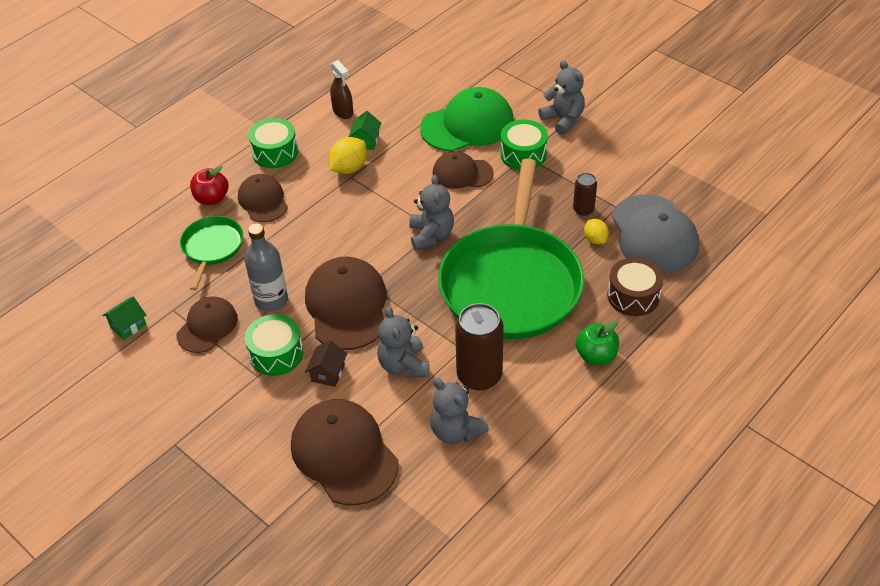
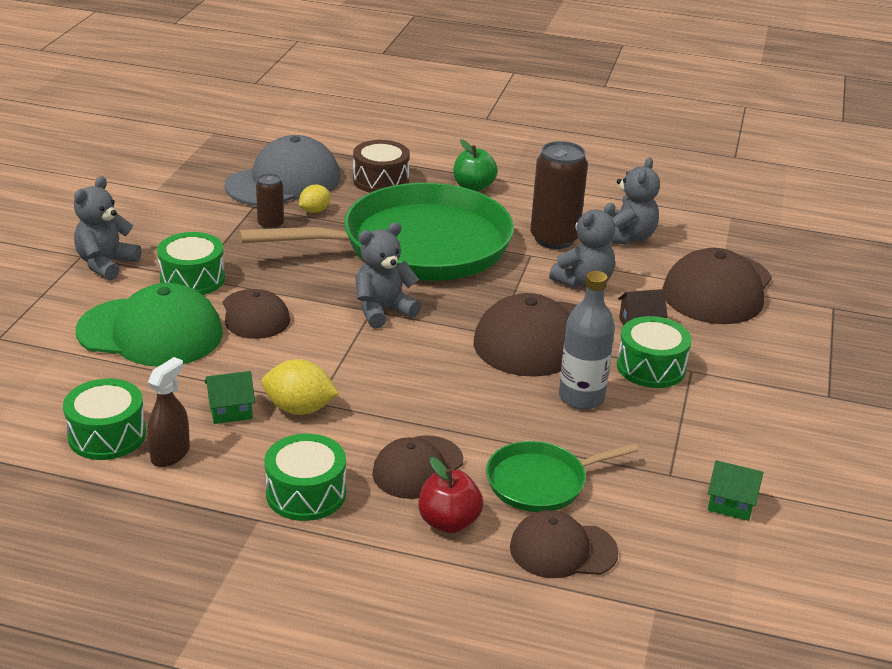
camera: 120 degrees left, 15 degrees down
brown cap [176,296,238,353] -> brown cap moved to [510,510,618,578]
green cap [420,87,514,151] -> green cap turned 150 degrees clockwise [76,283,223,367]
none -> green drum [63,379,146,460]

